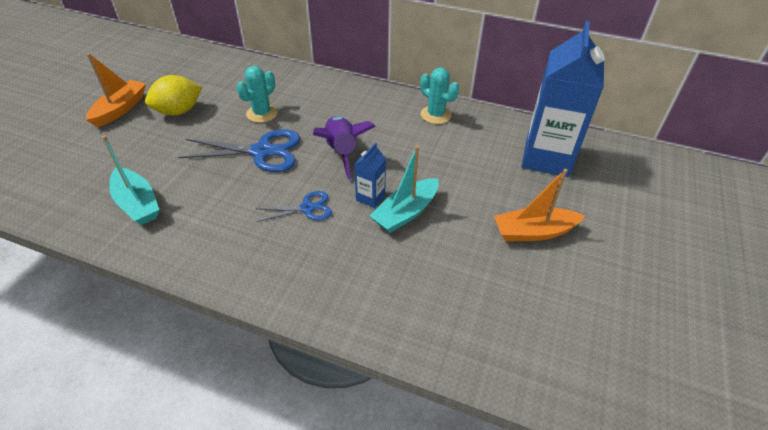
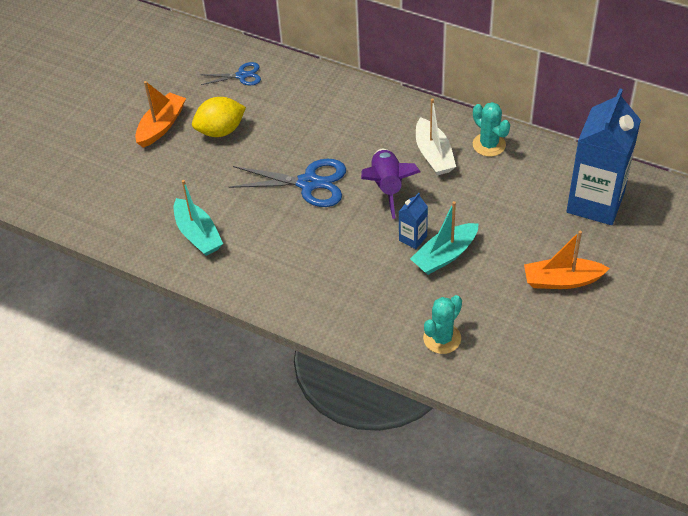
camera: 10 degrees right, 5 degrees up
turquoise cactus [236,66,278,123] -> turquoise cactus moved to [423,295,462,354]
blue scissors [255,191,332,222] -> blue scissors moved to [200,62,261,85]
none -> white boat [416,98,456,175]

